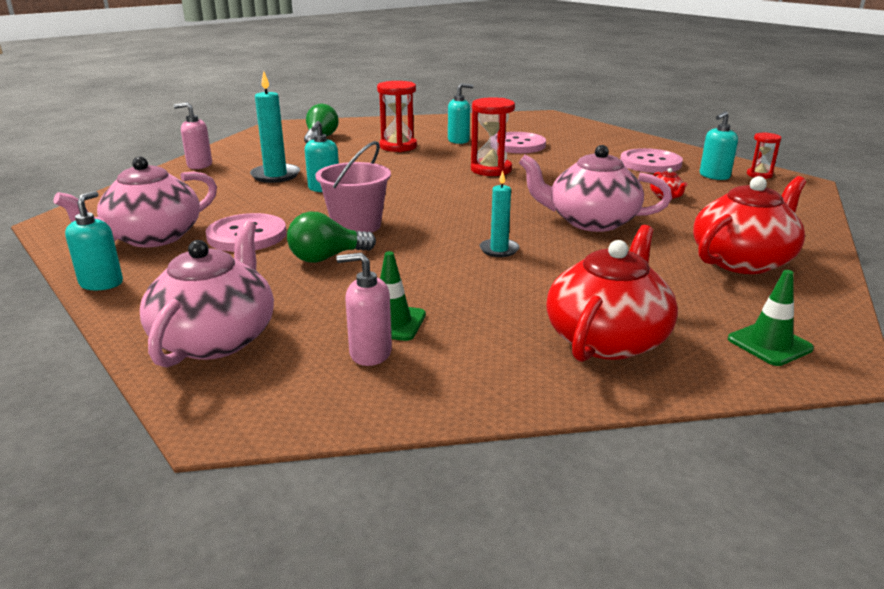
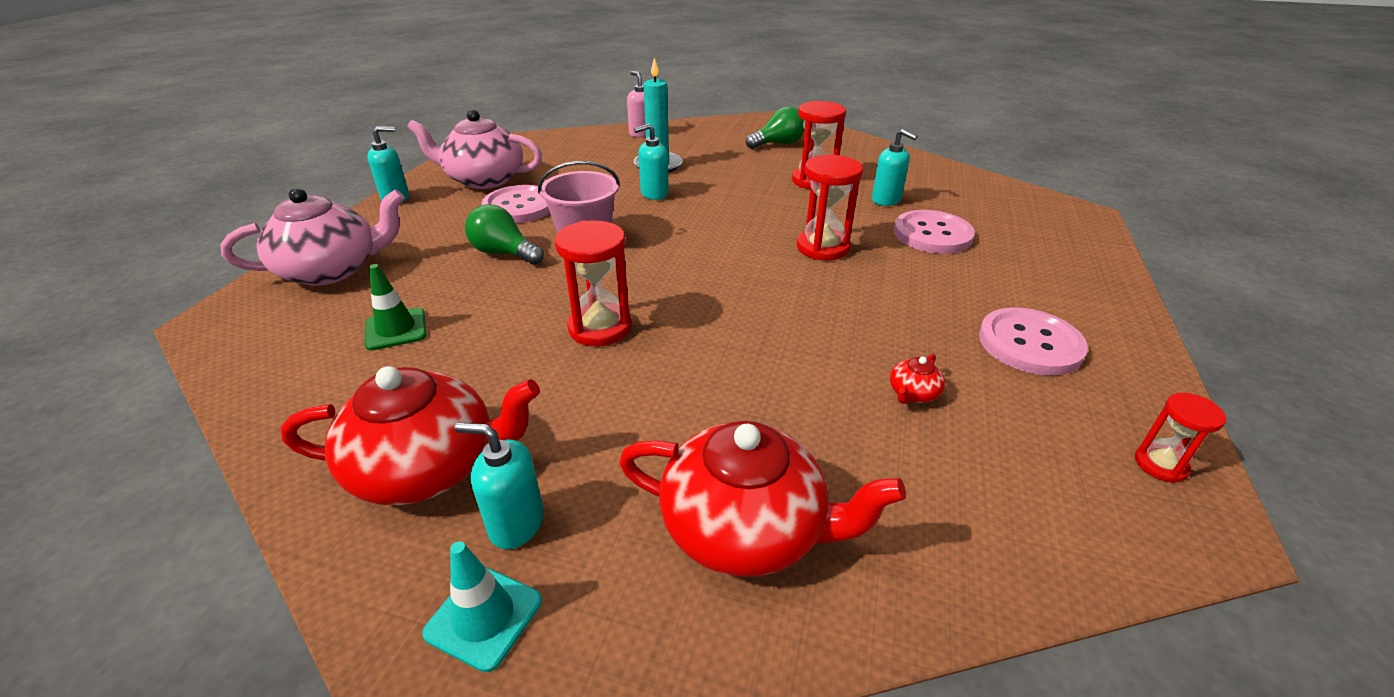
camera: 55 degrees right, 10 degrees up
pink soap dispenser [336,253,392,366] -> none
turquoise candle [480,170,519,257] -> red hourglass [555,221,632,346]
pink teapot [519,145,672,232] -> none
turquoise soap dispenser [700,111,738,180] -> turquoise soap dispenser moved to [455,423,544,549]
green traffic cone [728,270,814,366] -> turquoise traffic cone [422,541,542,672]

